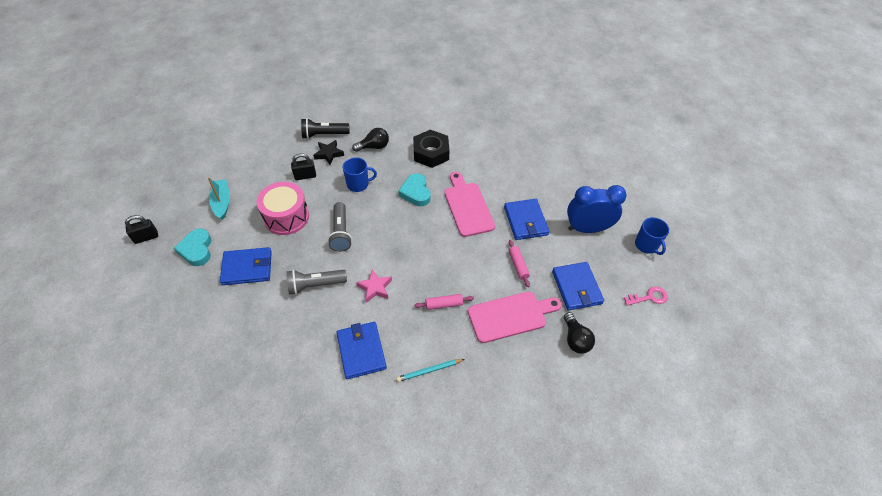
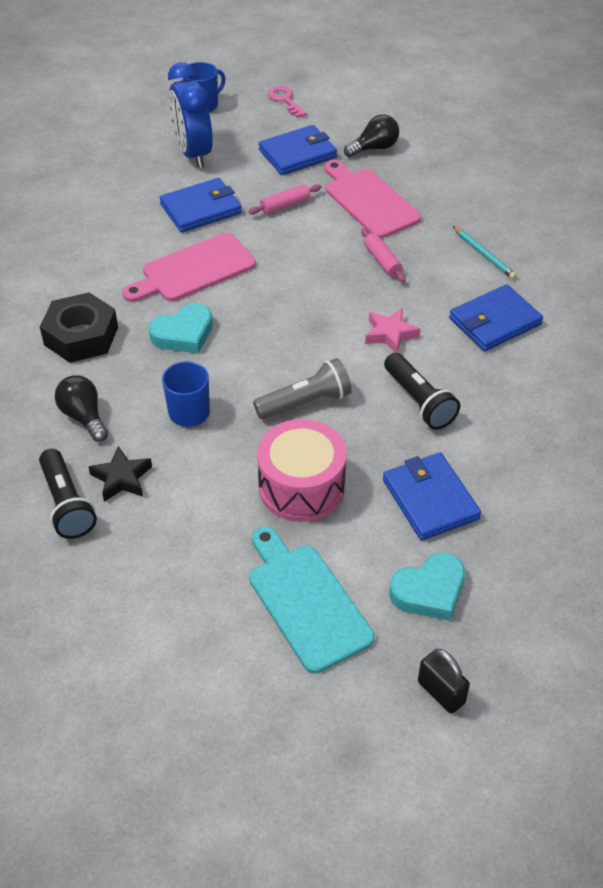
camera: 105 degrees left, 5 degrees down
turquoise boat [208,177,230,220] -> turquoise cutting board [249,527,375,674]
grey flashlight [286,270,347,295] -> black flashlight [384,353,460,430]
black padlock [291,153,316,180] -> none

